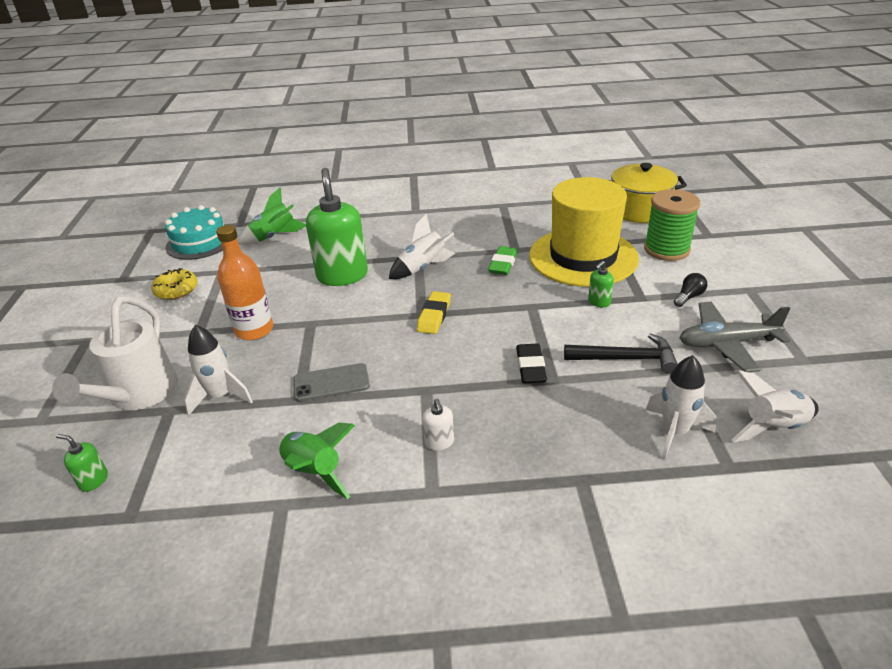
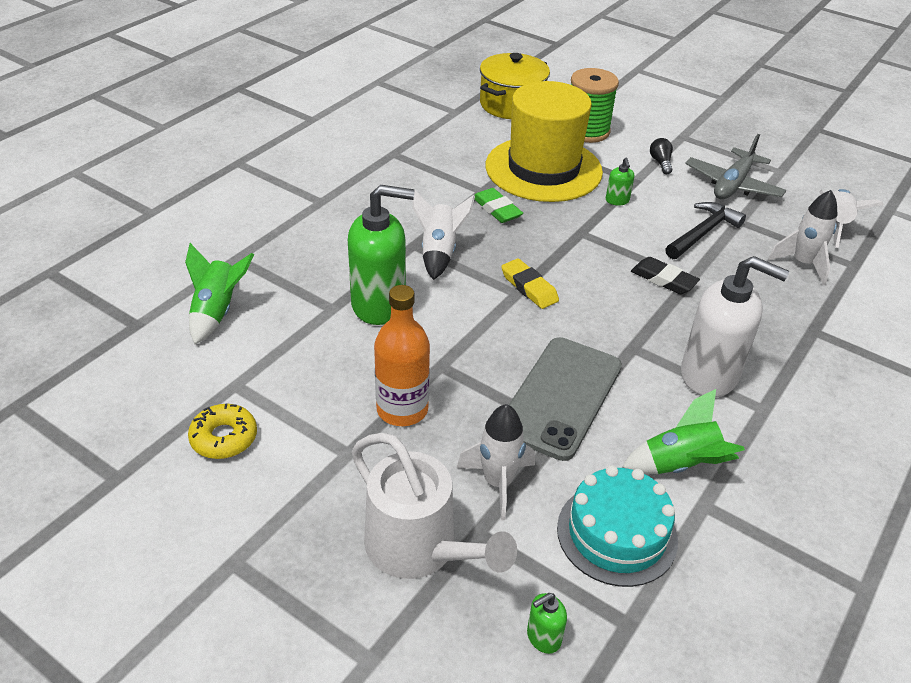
camera: 55 degrees left, 5 degrees up
turquoise cake [165,205,224,260] -> turquoise cake moved to [557,465,678,587]
grey phone [294,363,370,402] -> grey phone [509,337,622,461], size x1.76
green soap dispenser [306,168,368,286] -> green soap dispenser turned 150 degrees clockwise [348,185,415,325]
white soap dispenser [422,399,454,451] -> white soap dispenser [681,256,789,398], size x2.38

